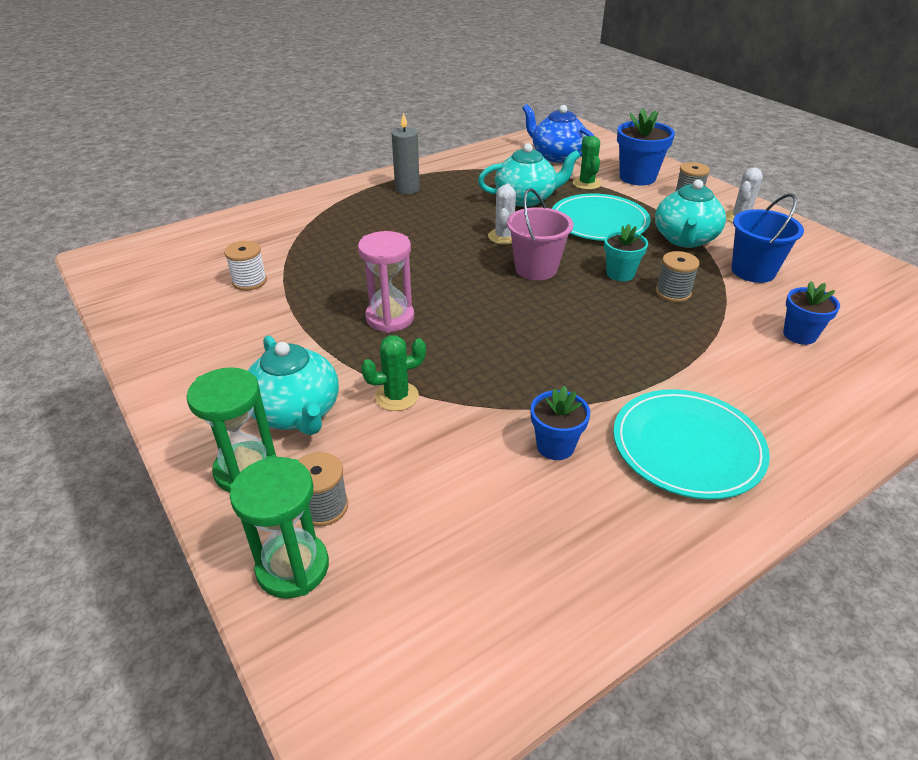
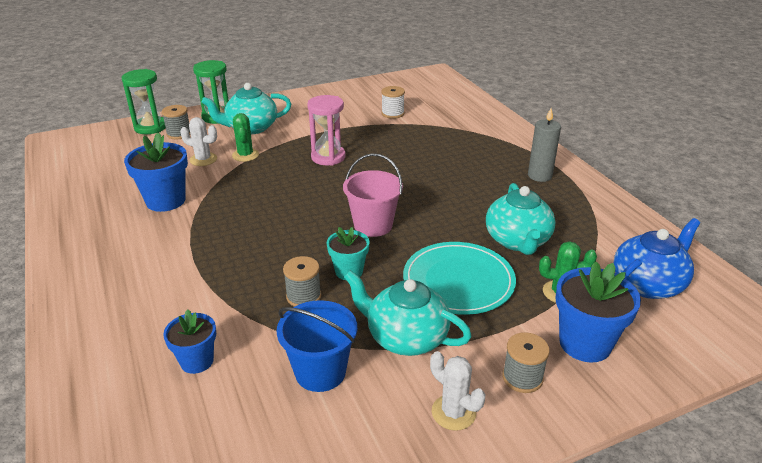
camera: 100 degrees right, 5 degrees down
white cactus [488,184,516,244] -> white cactus moved to [180,117,217,166]
blue flower pot [531,386,590,460] -> blue flower pot [124,133,188,212], size x1.61
turquoise plate [613,389,770,500] -> none

